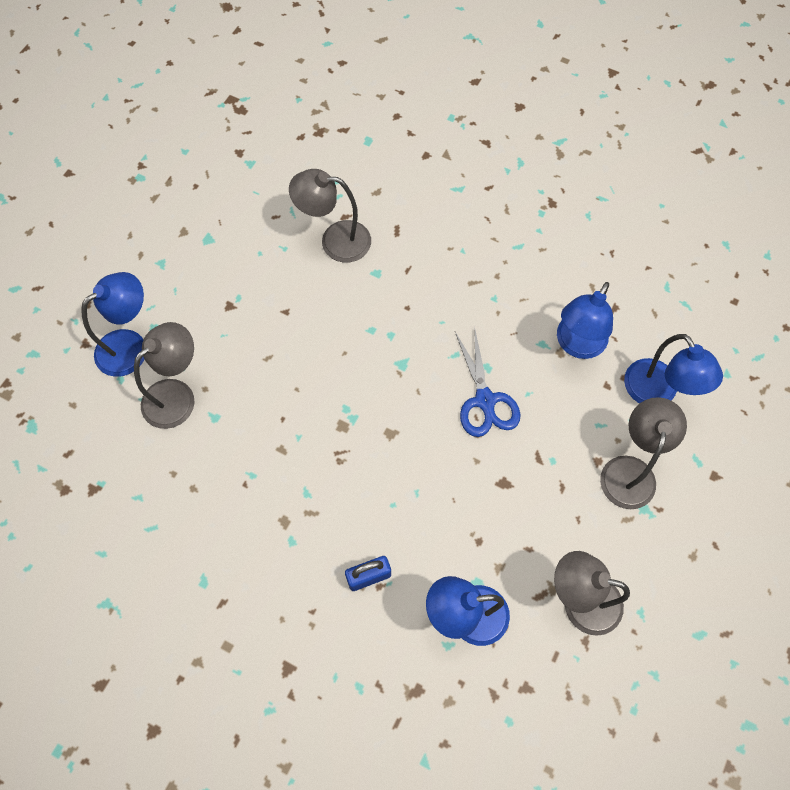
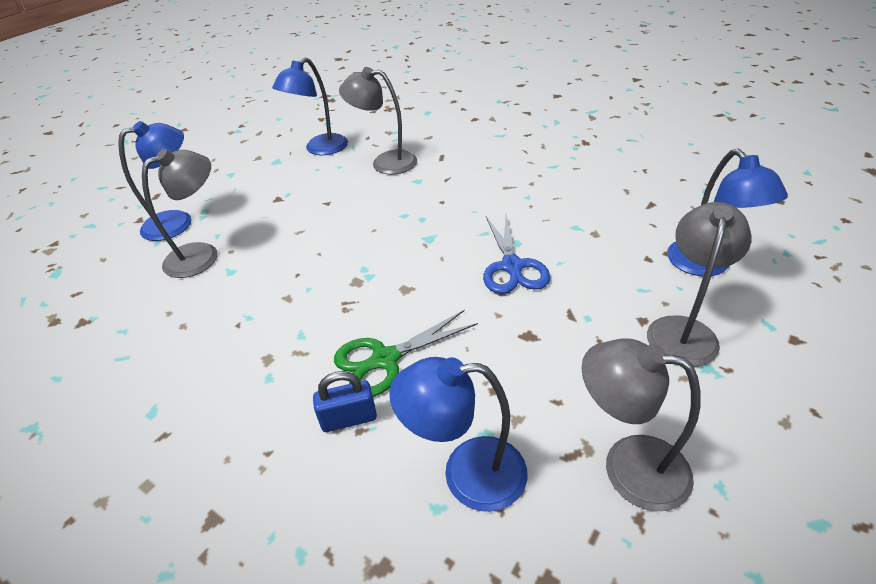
camera: 10 degrees right, 25 degrees down
blue lamp [557,282,613,359] -> blue lamp moved to [272,57,348,155]
none -> green scissors [334,310,478,397]

